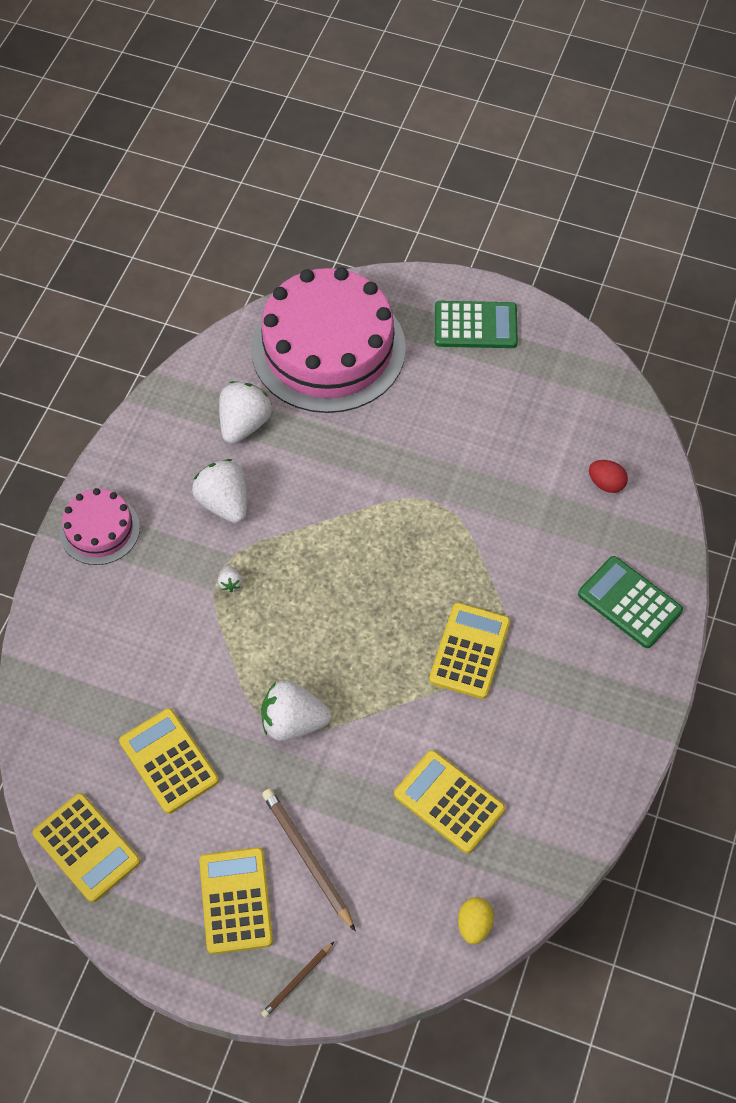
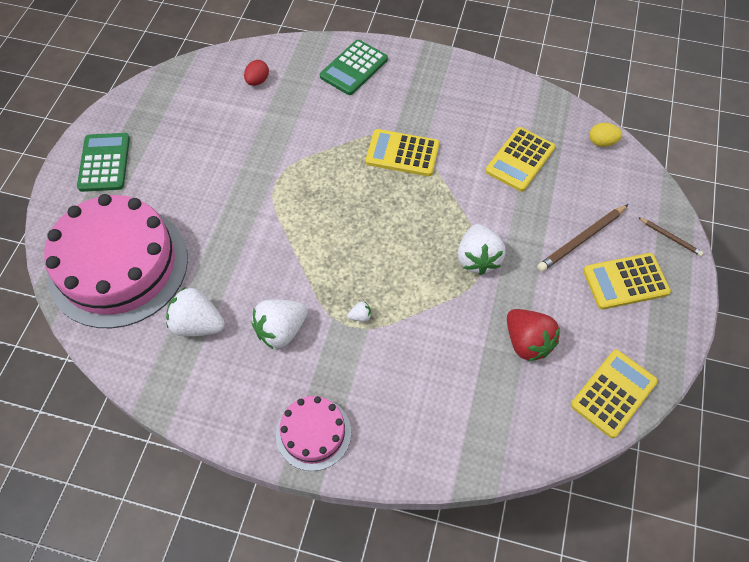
camera: 95 degrees left, 0 degrees up
yellow calculator [119,708,219,814] -> red strawberry [507,309,560,362]

